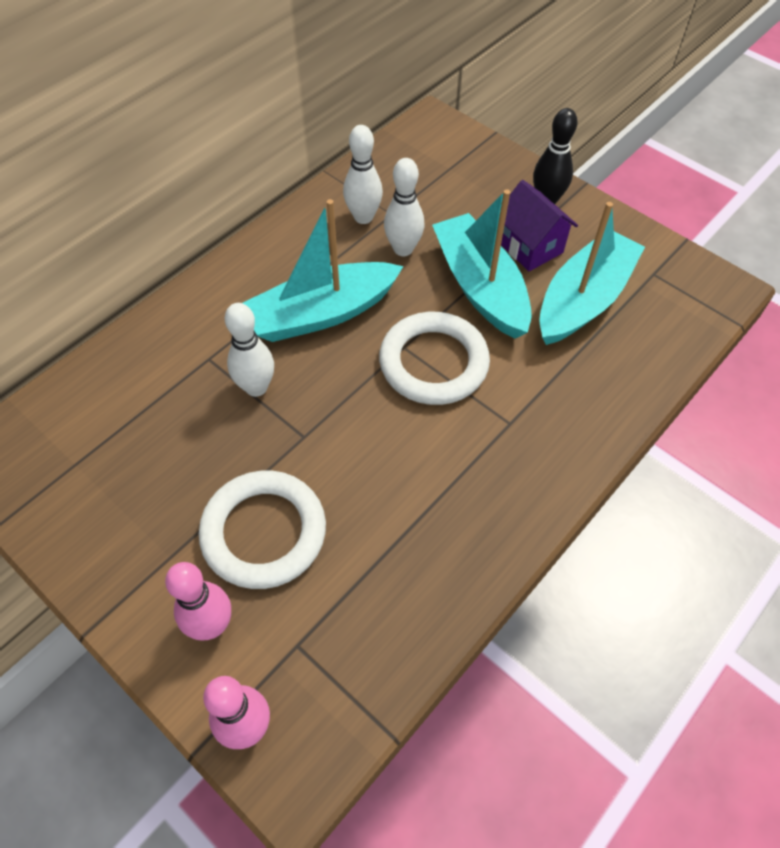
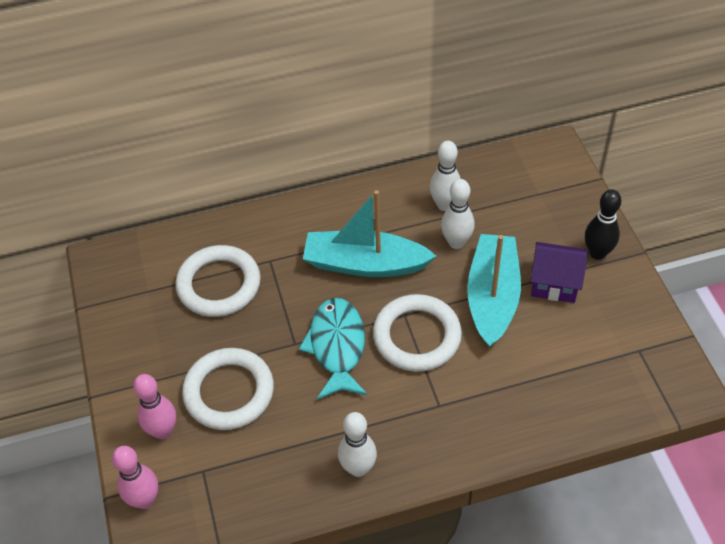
camera: 35 degrees right, 5 degrees down
white bowling pin [225,303,274,397] -> white bowling pin moved to [338,412,377,477]
purple house [501,180,578,271] -> purple house turned 75 degrees counterclockwise [530,242,588,303]
turquoise boat [539,202,645,345] -> none
none -> white ring [175,245,261,317]
none -> turquoise fish [299,298,367,400]

